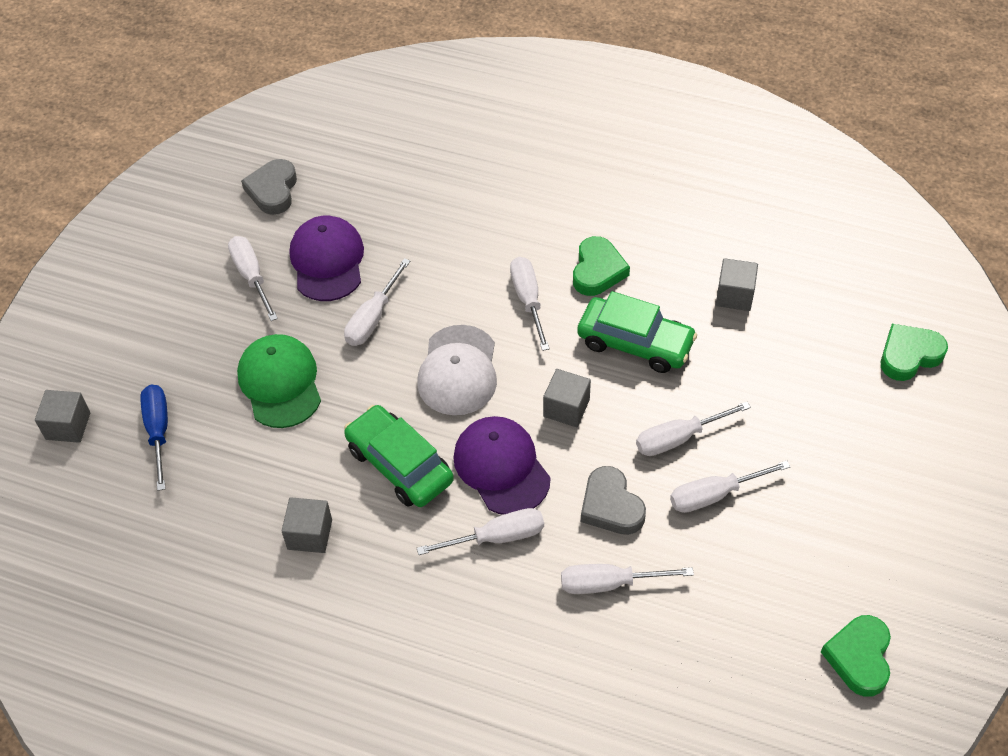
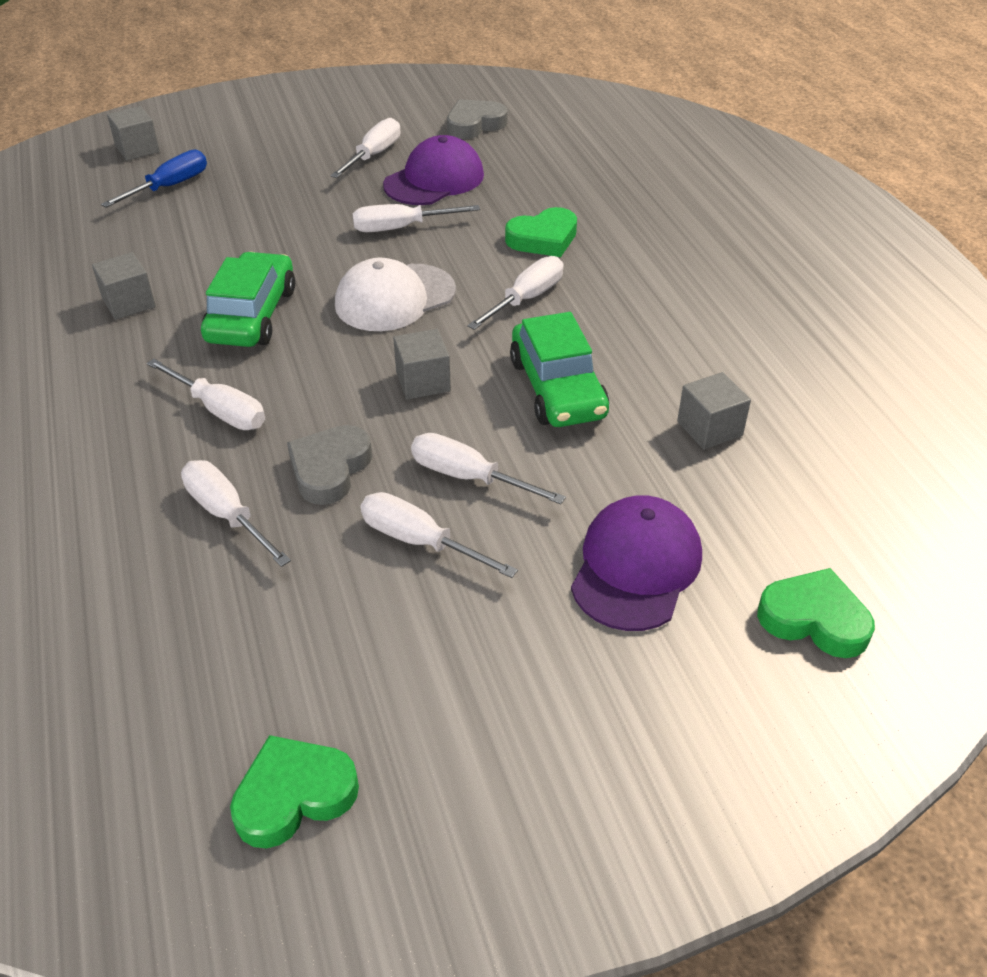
camera: 50 degrees right, 10 degrees down
green cap [237,334,321,428] -> none
purple cap [453,416,551,515] -> purple cap moved to [571,495,702,631]
green heart [573,236,630,296] -> green heart moved to [505,207,577,257]

